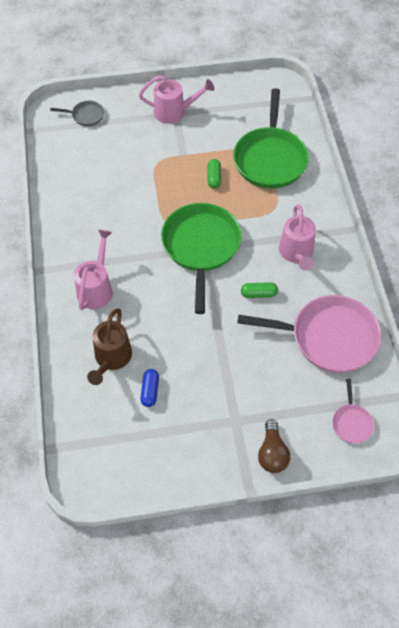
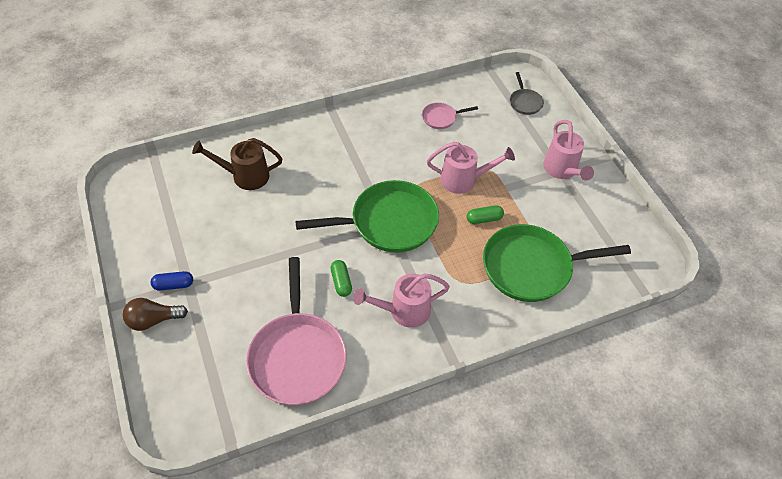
camera: 75 degrees right, 5 degrees down
pink watering can [74,230,113,310] -> pink watering can moved to [427,142,515,194]
blue capsule [140,369,159,407] -> blue capsule moved to [151,271,193,290]
pink pan [332,379,374,443] -> pink pan moved to [422,102,478,129]

